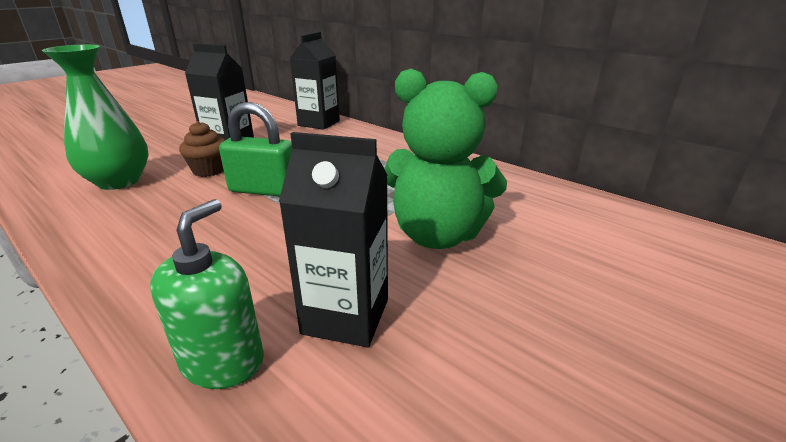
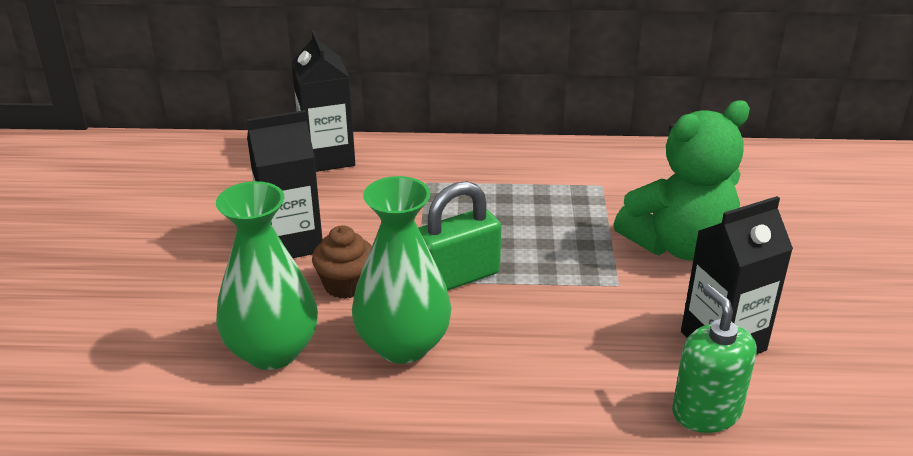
camera: 40 degrees left, 5 degrees up
none -> green vase [352,176,452,364]

